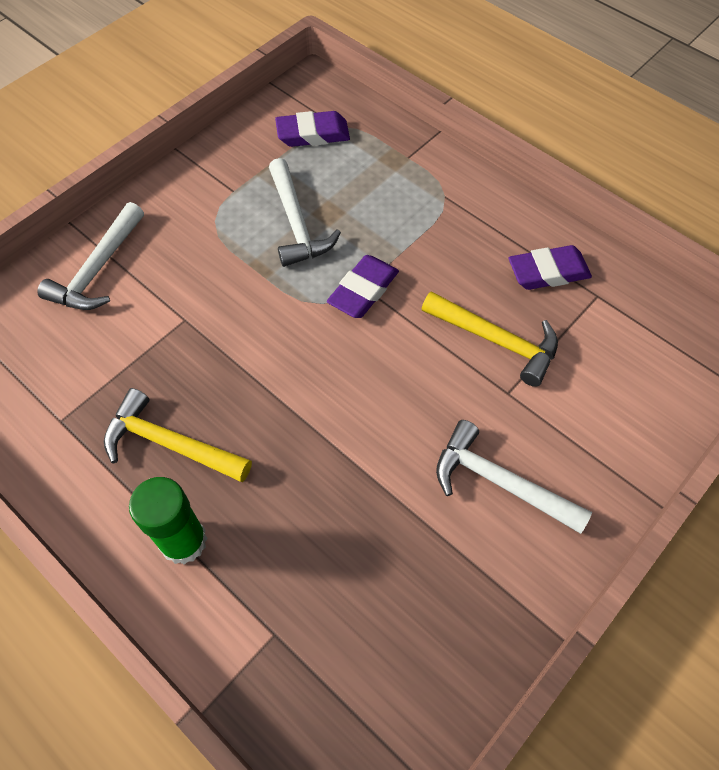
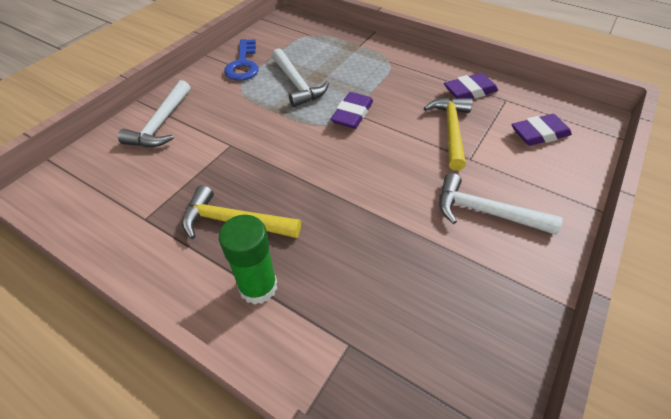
camera: 10 degrees left, 10 degrees down
purple eraser [275,111,350,147] -> purple eraser moved to [511,114,572,146]
yellow hammer [422,291,558,387] -> yellow hammer turned 105 degrees counterclockwise [424,97,473,171]
none -> blue key [224,39,259,81]

